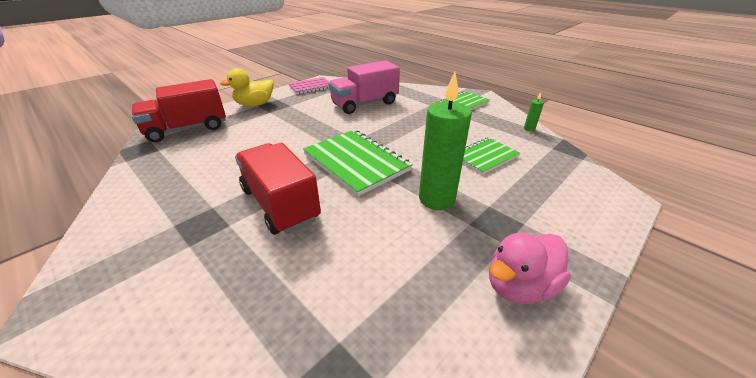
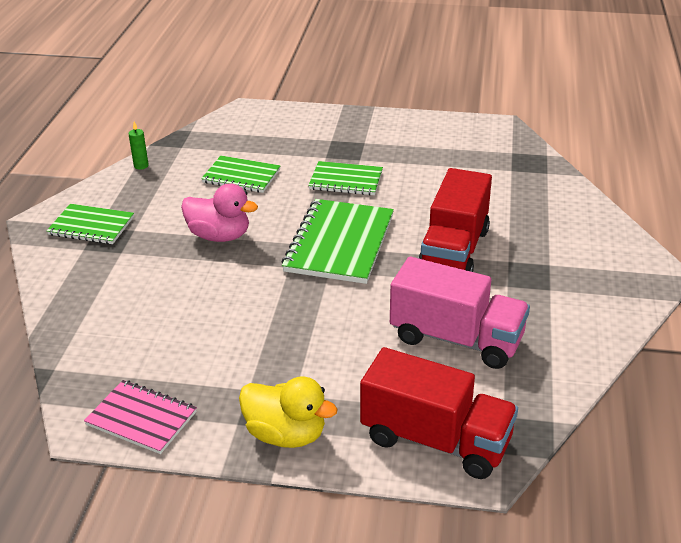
camera: 125 degrees left, 0 degrees up
pink truck [328,60,400,114] -> pink truck moved to [390,257,530,369]
green candle [419,72,472,210] -> green notebook [308,161,383,195]
pink duck [489,233,571,304] -> pink duck moved to [181,183,258,242]

